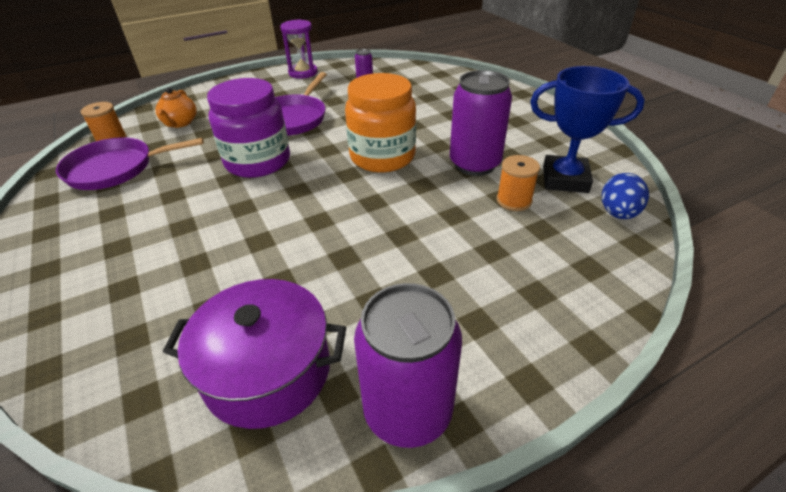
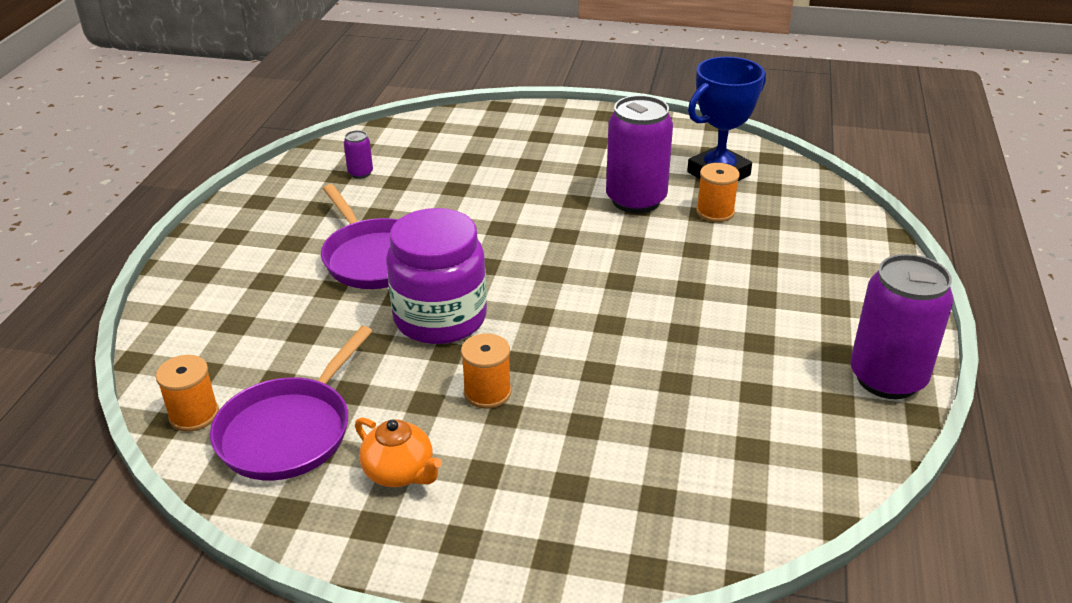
camera: 50 degrees left, 5 degrees down
orange teapot [155,87,197,128] -> orange teapot moved to [355,417,442,487]
purple pot [163,279,347,429] -> none
purple hourglass [280,19,318,79] -> none
orange jar [345,73,416,172] -> none
blue egg [602,173,649,219] -> none
none -> orange spool [461,333,511,409]

